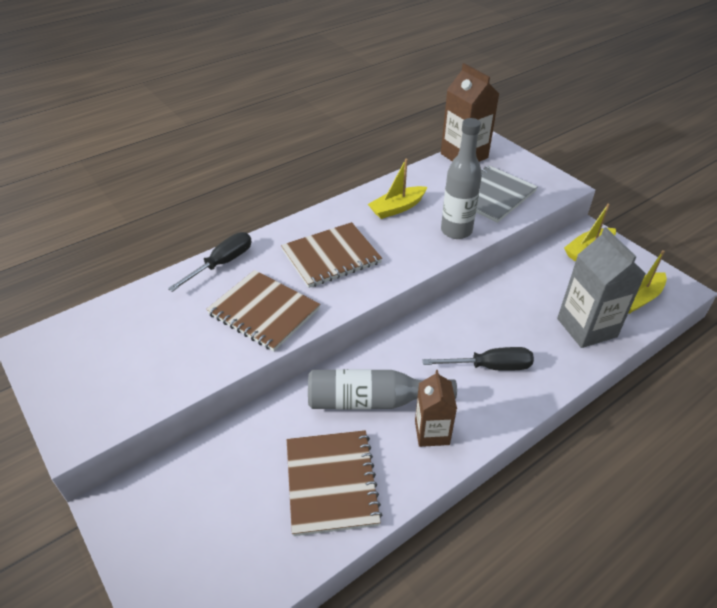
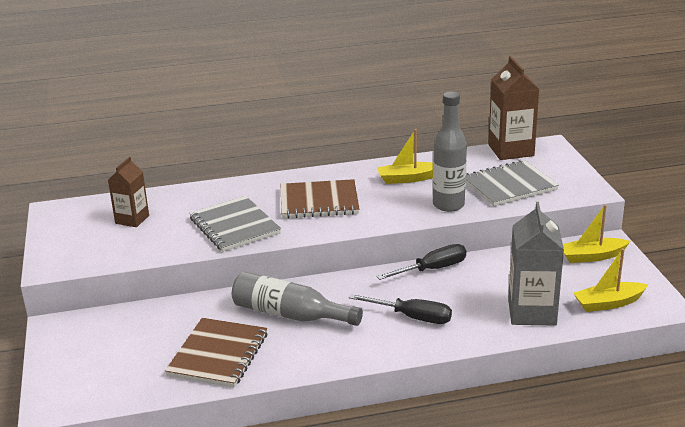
camera: 25 degrees right, 15 degrees down
black screwdriver [168,232,252,292] -> black screwdriver moved to [377,244,466,280]
brown notebook [206,270,320,351] -> grey notebook [189,196,281,252]
brown carton [415,370,457,447] -> brown carton moved to [108,157,149,227]

